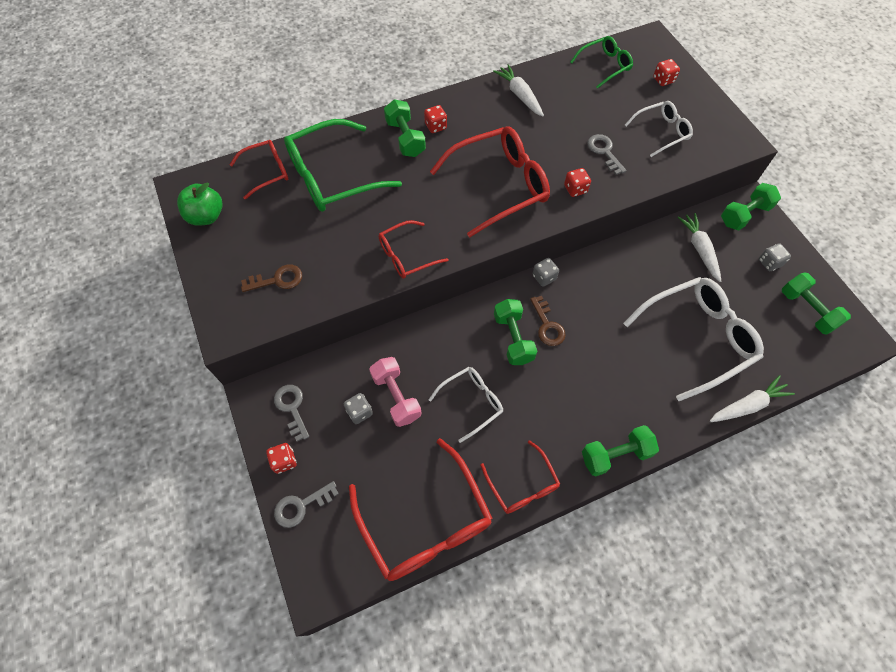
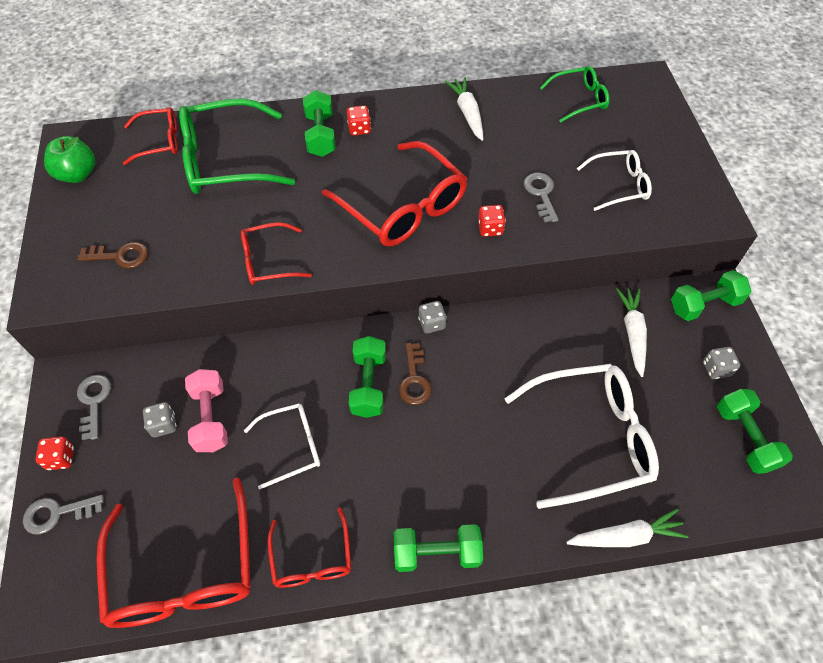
camera: 15 degrees right, 5 degrees down
red glasses [430,127,550,237] -> red glasses turned 60 degrees clockwise [322,141,468,246]
red dice [653,59,680,86] -> none

